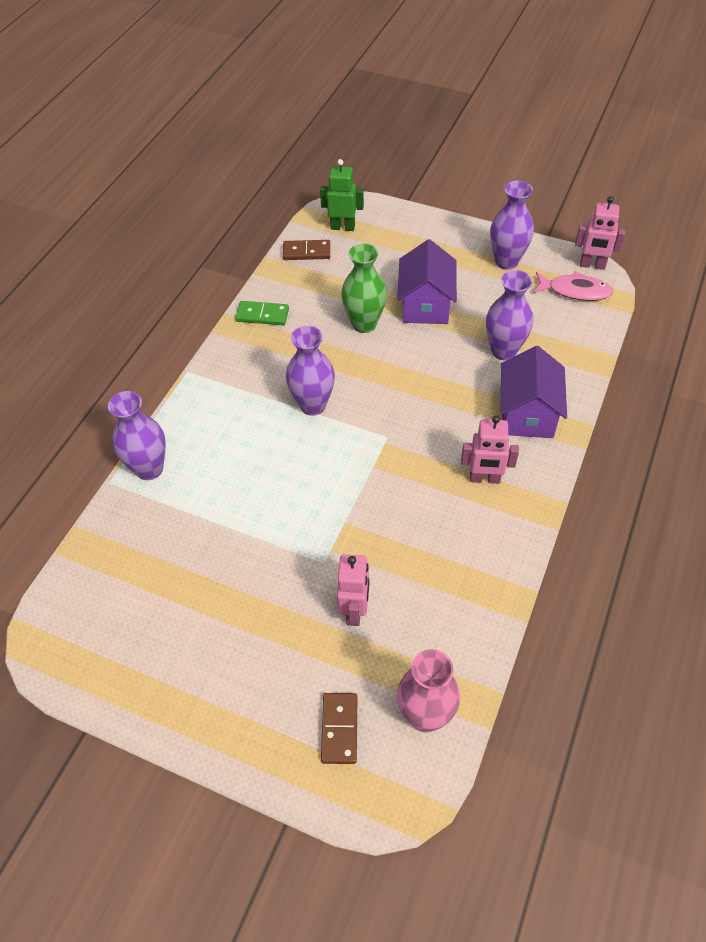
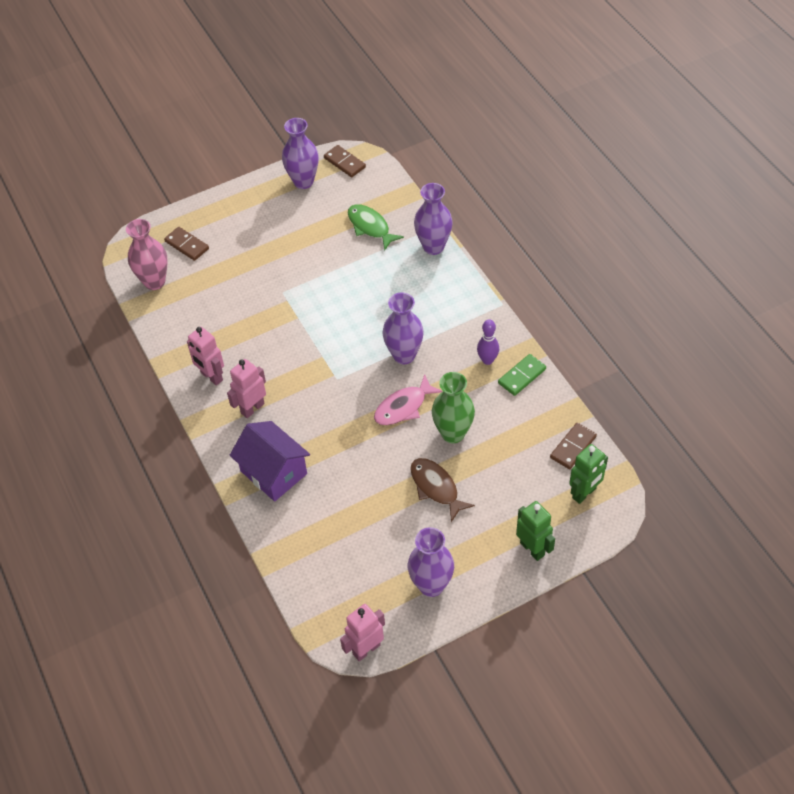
camera: 130 degrees right, 0 degrees up
pink robot [337,554,369,626] -> pink robot moved to [187,327,224,386]
purple house [397,239,457,324] -> brown fish [410,458,475,522]
purple vase [486,270,533,360] -> purple vase moved to [282,118,319,189]
pink fish [533,271,613,301] -> pink fish moved to [374,374,443,425]
none -> brown domino [324,145,366,177]
none -> green fish [348,204,404,251]
none -> purple bowling pin [477,320,499,365]
none -> green robot [516,501,555,561]

